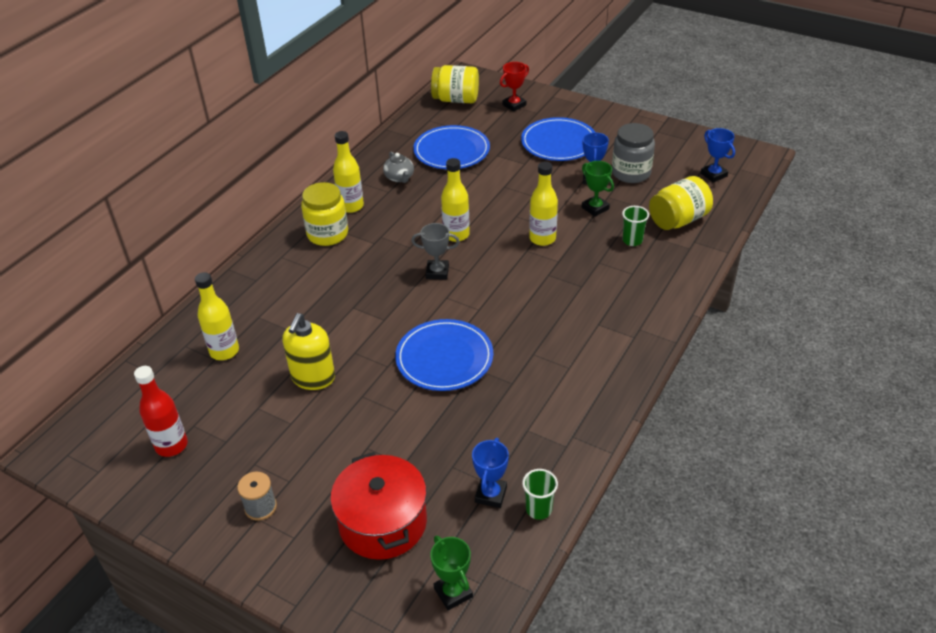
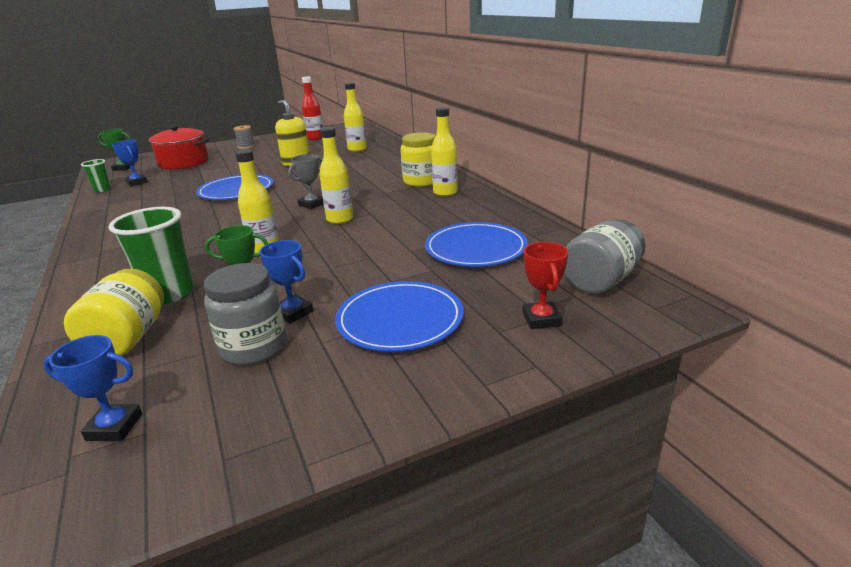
camera: 125 degrees right, 15 degrees down
grey teapot [383,151,414,183] -> none
yellow jar [431,65,479,103] -> grey jar [564,219,645,294]
green cup [622,206,649,246] -> green cup [109,207,194,304], size x1.83

